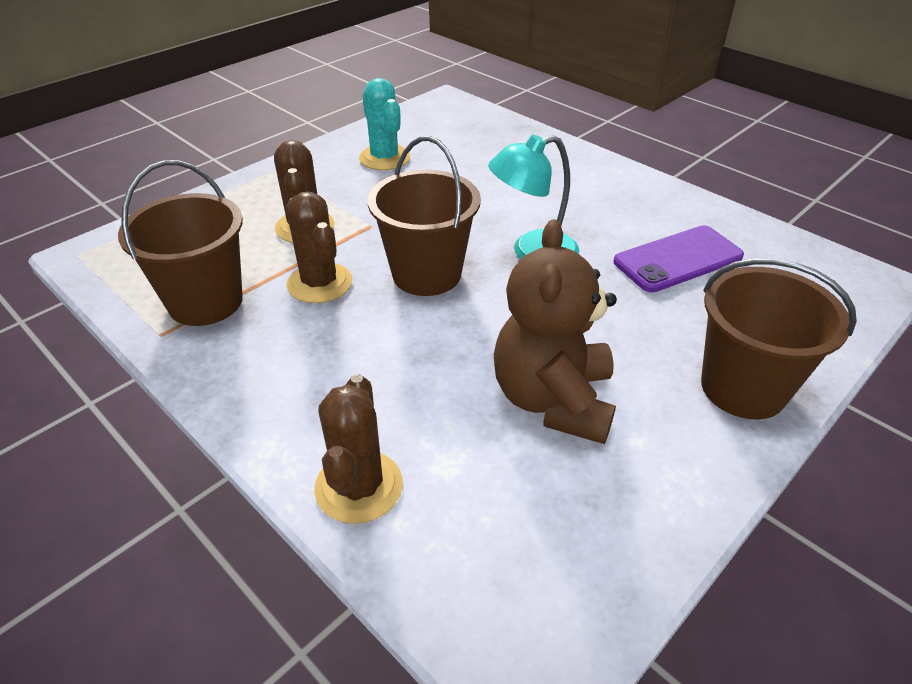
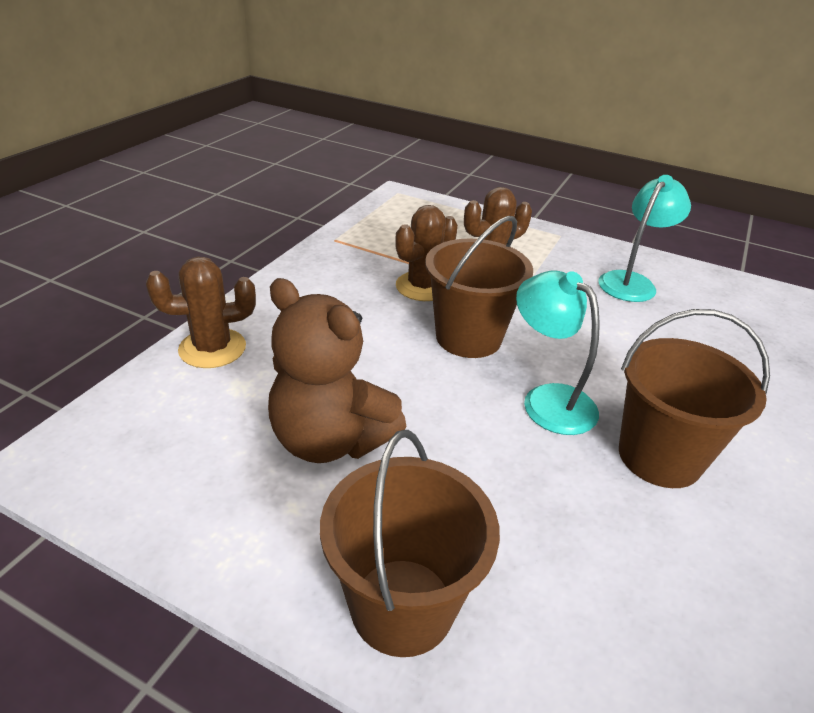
camera: 70 degrees right, 5 degrees down
brown bucket [118,160,243,326] -> brown bucket moved to [619,309,770,488]
turquoise cactus [359,78,410,170] -> turquoise lamp [598,175,691,302]
brown teddy bear [494,219,617,444] -> brown teddy bear turned 135 degrees counterclockwise [268,278,406,463]
purple phone [614,225,744,292] -> none

